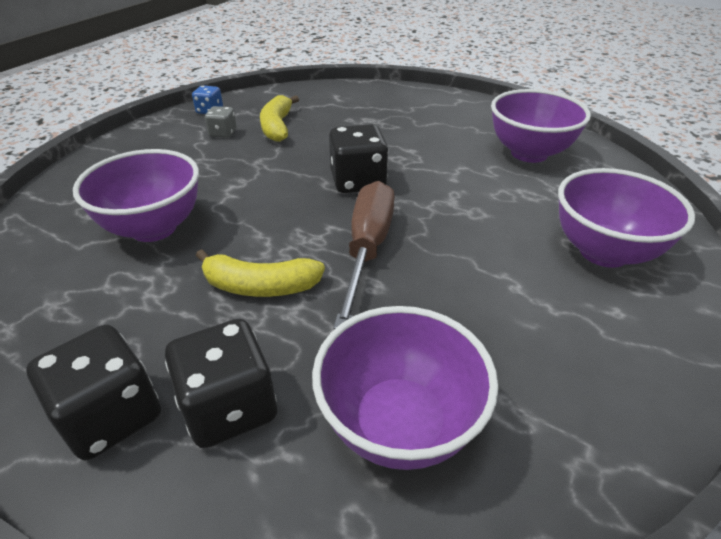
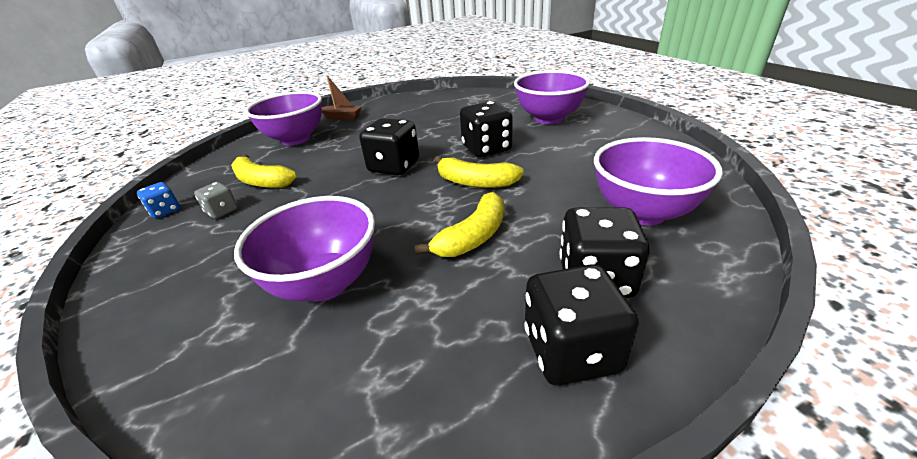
camera: 55 degrees left, 5 degrees down
brown screwdriver [334,181,395,329] -> yellow banana [434,156,524,188]
purple bowl [491,89,591,163] -> purple bowl moved to [245,91,322,145]
none -> brown boat [322,76,362,120]
none -> black dice [460,101,513,157]

